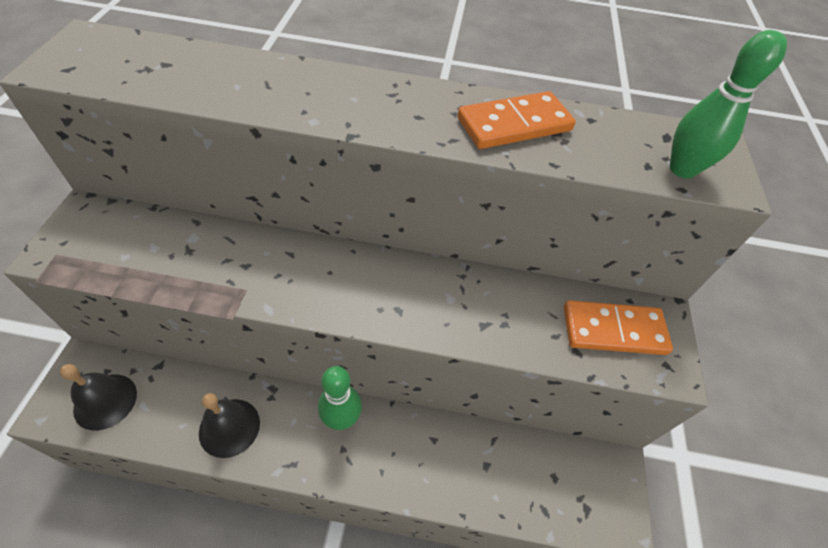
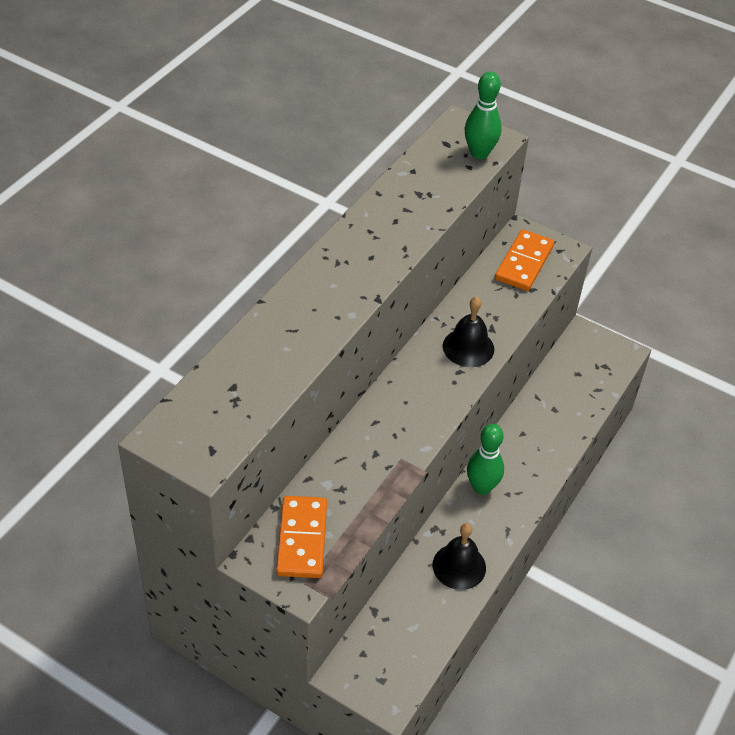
camera: 65 degrees left, 5 degrees down
black bell [60,364,137,430] -> black bell moved to [443,297,494,367]
orange domino [458,91,576,149] -> orange domino moved to [276,496,327,578]

